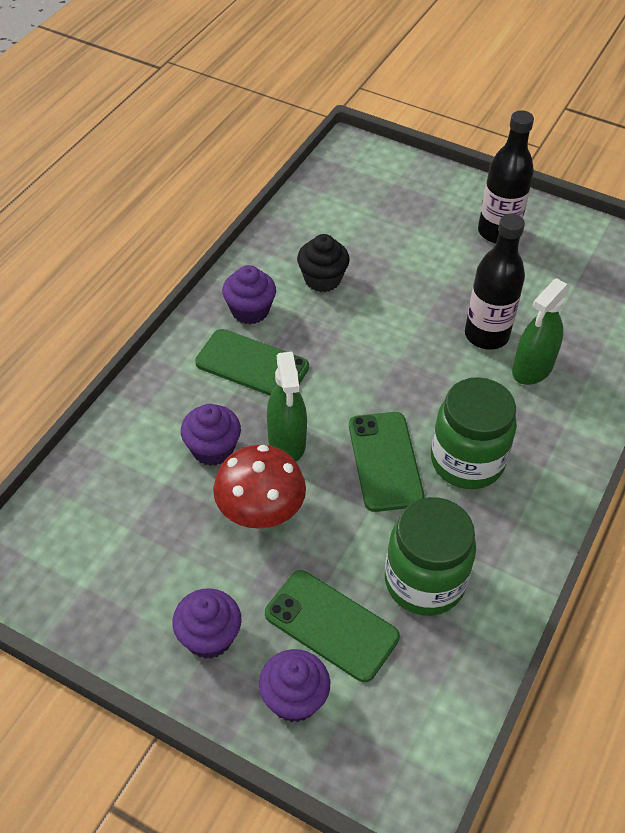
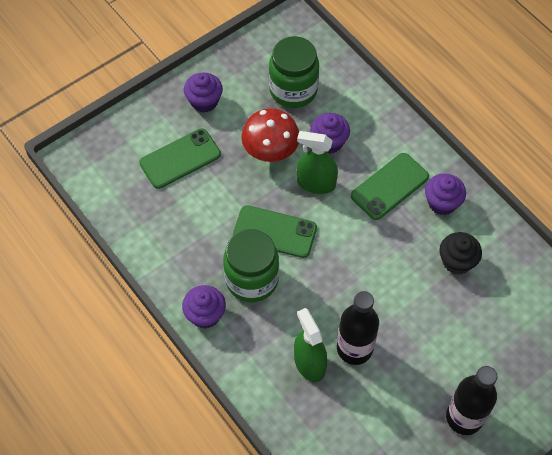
camera: 115 degrees right, 10 degrees up
purple cupcake [259,649,330,722] -> purple cupcake moved to [182,285,226,328]
green jar [385,497,476,616] -> green jar moved to [269,36,319,108]

